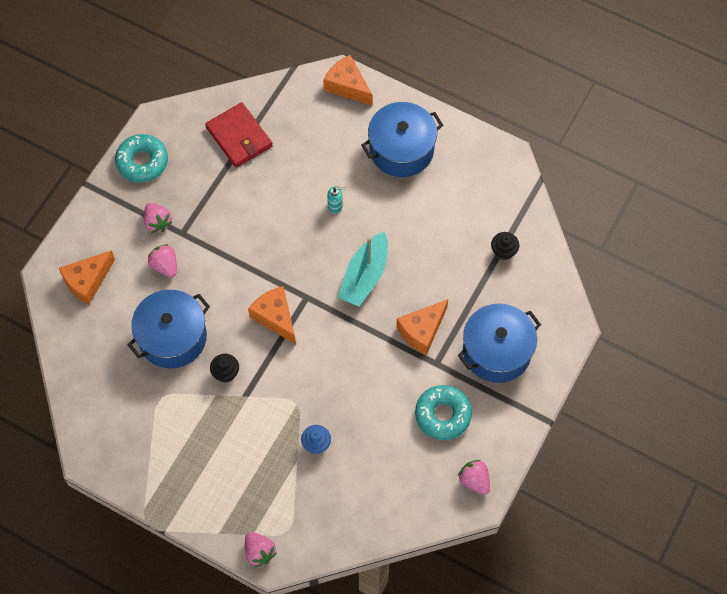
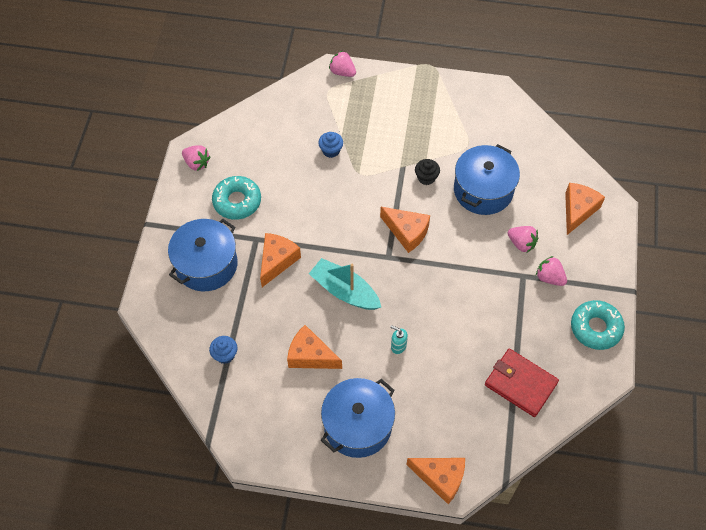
camera: 160 degrees right, 5 degrees down
turquoise soap dispenser [327,186,345,214] -> turquoise soap dispenser turned 45 degrees clockwise [390,325,408,354]
turquoise boat [338,232,388,306] -> turquoise boat turned 60 degrees counterclockwise [309,258,381,310]
black cupcake [491,232,519,261] -> blue cupcake [209,336,237,364]
none -> orange cheese [287,325,342,369]

